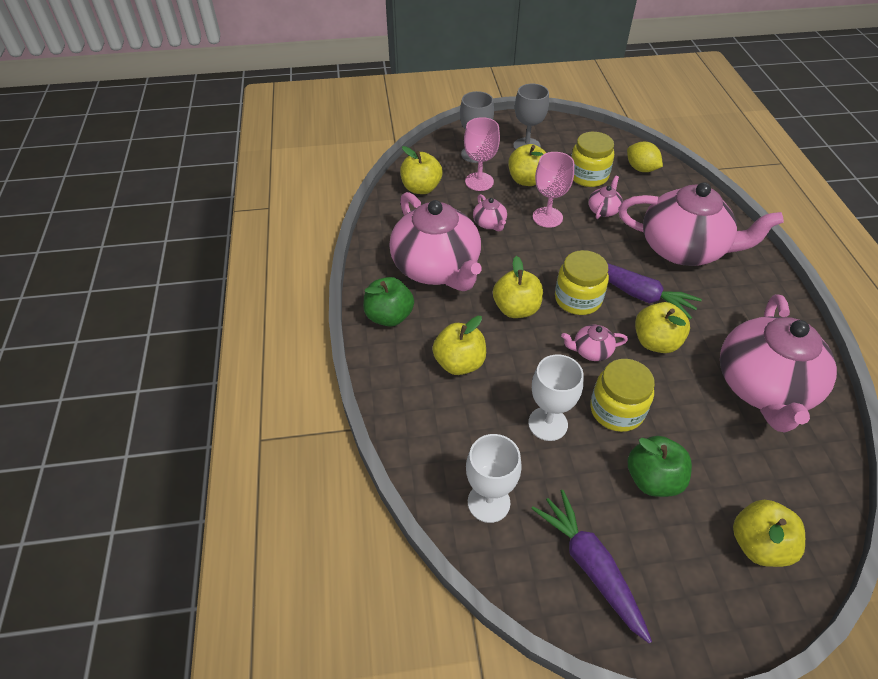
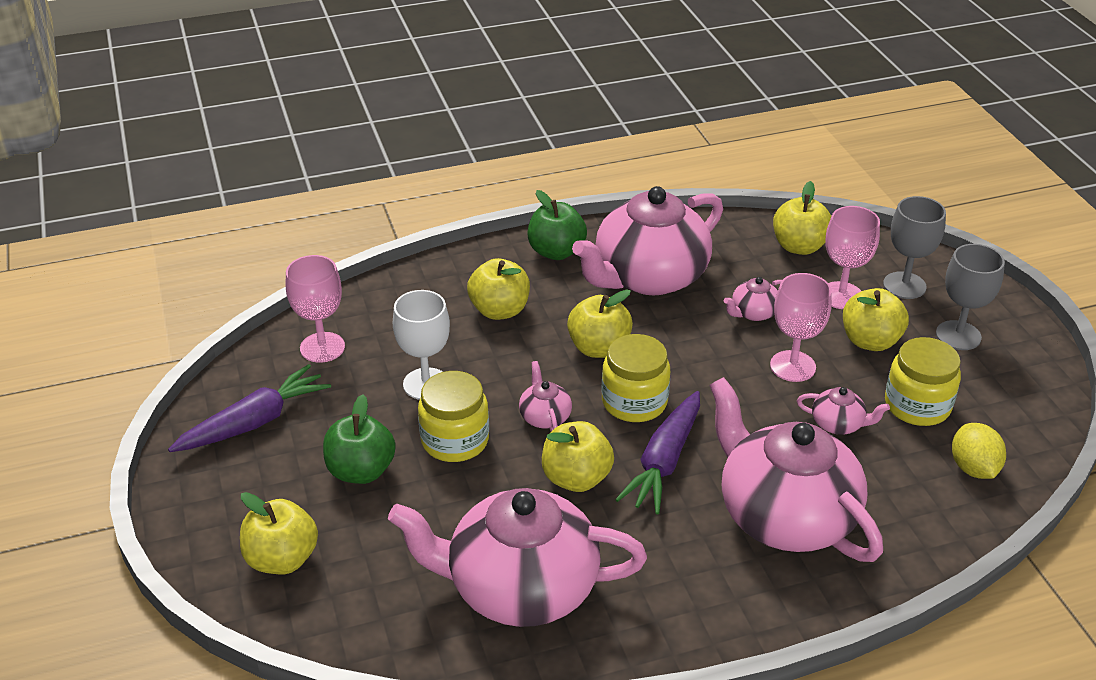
camera: 80 degrees right, 10 degrees down
white goblet [466,434,522,523] -> pink goblet [286,255,345,363]
pink teapot [618,182,784,266] -> pink teapot turned 135 degrees clockwise [709,377,883,562]
yellow lemon [627,142,663,172] -> yellow lemon turned 45 degrees counterclockwise [952,423,1006,479]

